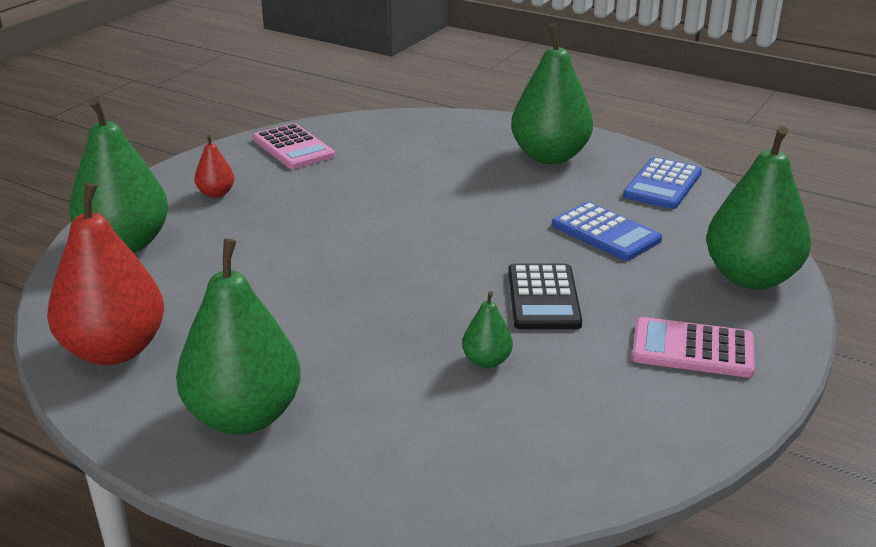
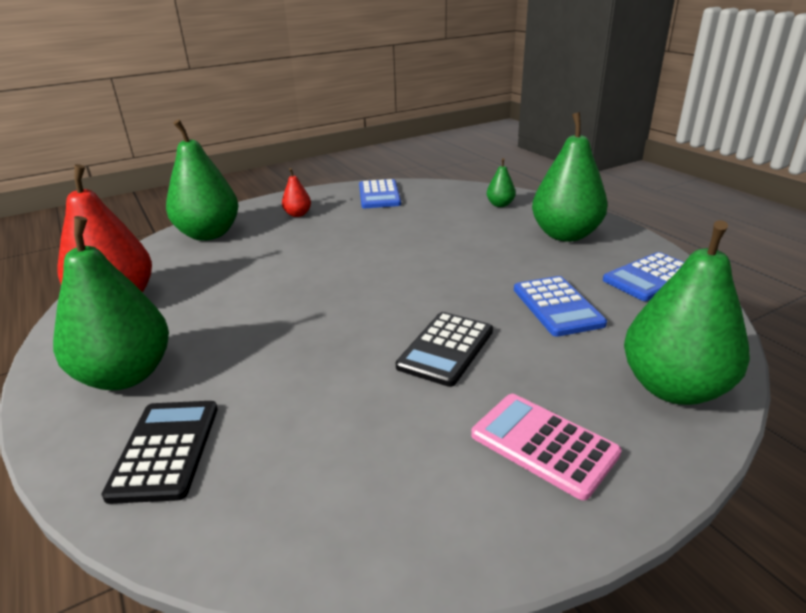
camera: 30 degrees right, 0 degrees up
pink calculator [253,123,335,169] -> blue calculator [359,179,401,208]
green pear [462,291,513,368] -> green pear moved to [487,158,516,207]
none -> black calculator [101,401,218,504]

